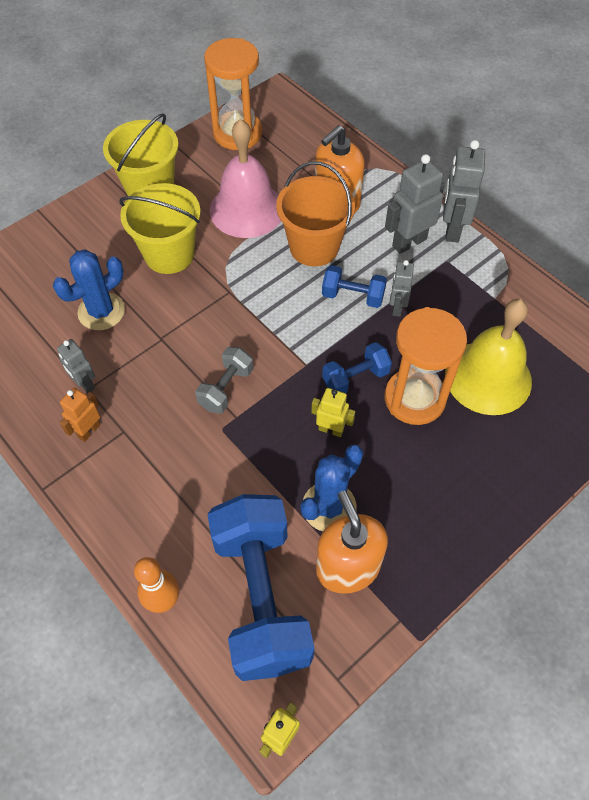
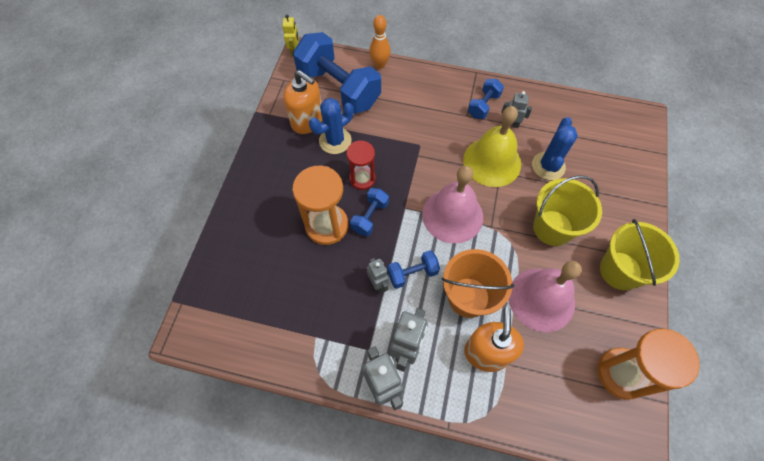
camera: 145 degrees right, 5 degrees up
orange robot [60,388,100,442] -> blue dumbbell [468,79,504,119]
grey dumbbell [195,347,253,414] -> none
blue cactus [300,445,363,531] -> blue cactus turned 45 degrees clockwise [309,98,353,154]
yellow robot [311,388,355,437] -> red hourglass [346,140,376,190]
yellow bell [445,299,532,415] -> yellow bell moved to [463,106,521,187]
none -> pink bell [422,166,483,244]

